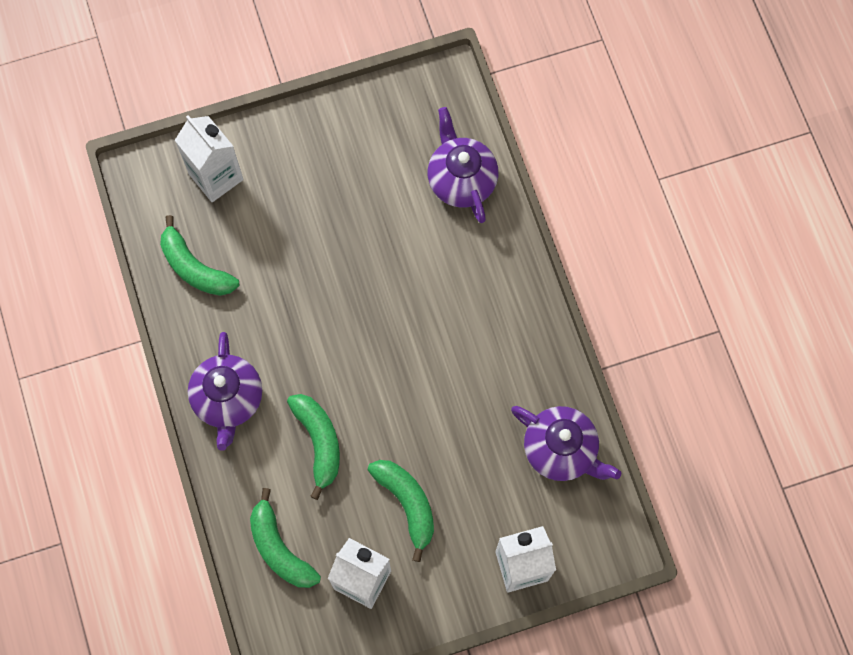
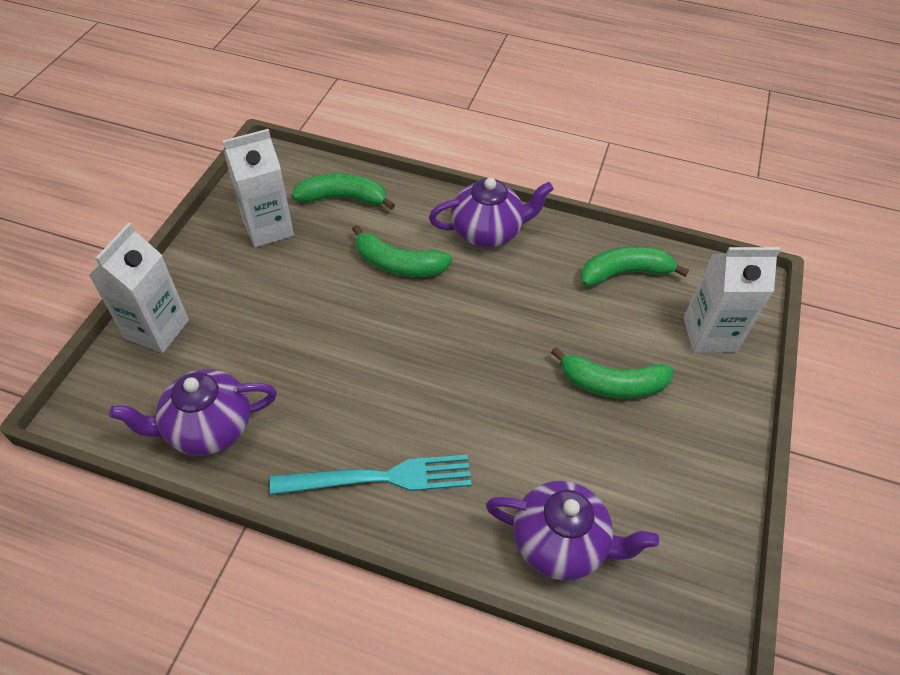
camera: 125 degrees right, 20 degrees down
purple teapot [188,332,262,451] -> purple teapot turned 135 degrees clockwise [429,178,554,247]
green banana [368,460,434,562] -> green banana moved to [551,347,673,399]
none -> turquoise fork [270,455,472,495]

